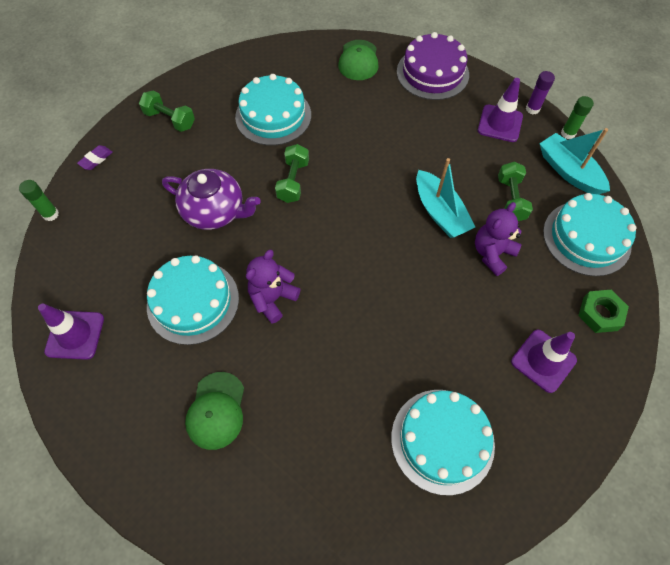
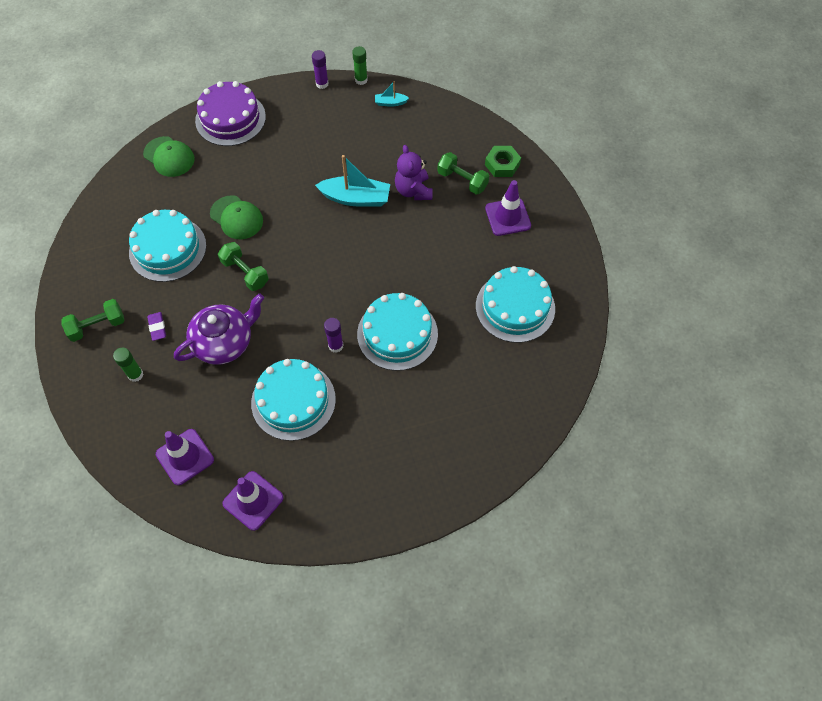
camera: 55 degrees left, 0 degrees up
green glue stick [19,180,59,221] -> green glue stick moved to [113,348,144,382]
purple eraser [77,145,113,170] -> purple eraser moved to [147,312,166,341]
green cap [185,372,244,450] -> green cap moved to [210,195,263,239]
purple teddy bear [246,250,300,324] -> purple glue stick [324,318,343,353]
purple traffic cone [478,78,523,142] -> purple traffic cone moved to [156,429,214,485]
green dumbbell [498,161,533,221] -> green dumbbell moved to [437,152,489,195]
turquoise boat [539,128,610,194] -> turquoise boat [375,81,409,107], size x0.50
turquoise cake [543,193,636,276] -> turquoise cake moved to [357,293,438,371]

